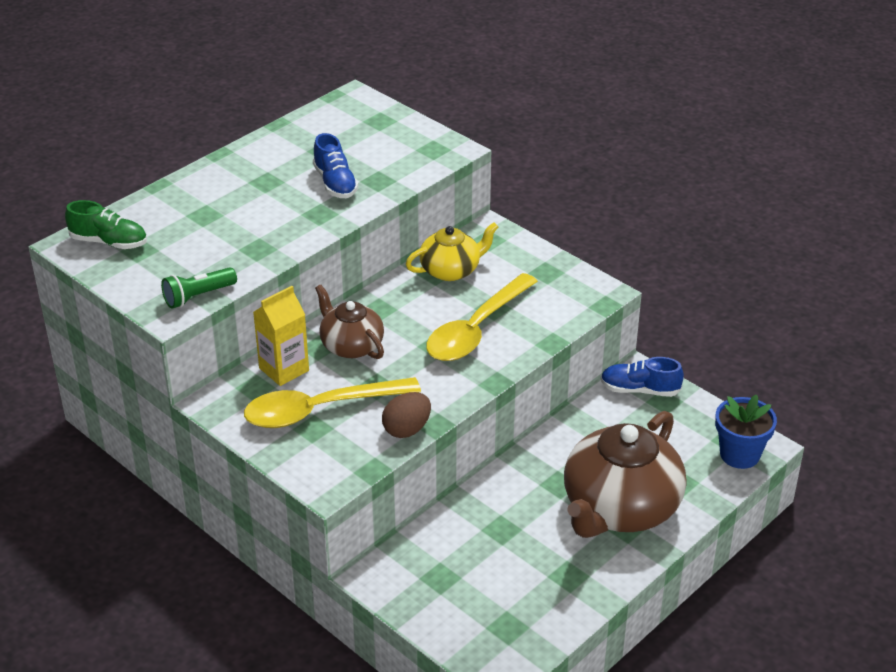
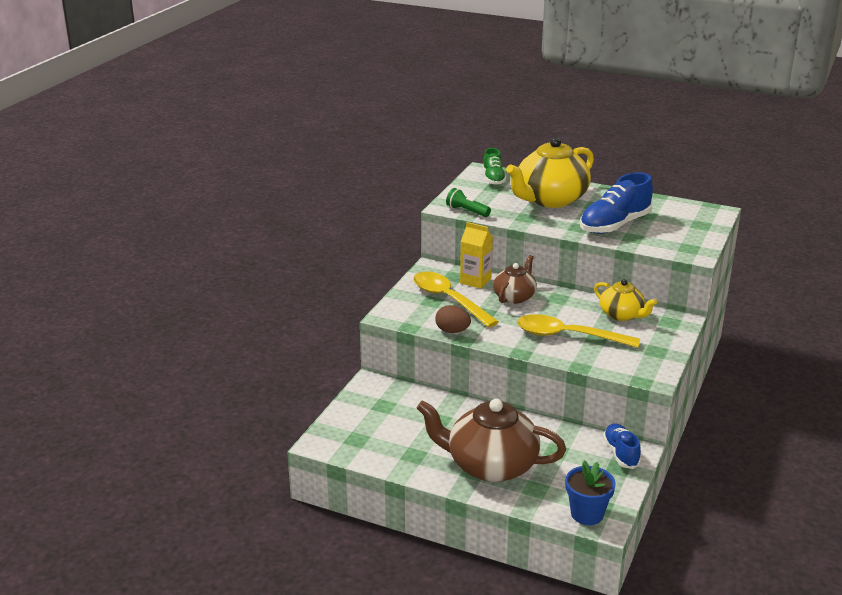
camera: 70 degrees right, 10 degrees down
blue shoe [313,133,358,198] -> blue shoe [580,172,653,234], size x1.69
none -> yellow teapot [506,137,594,208]

